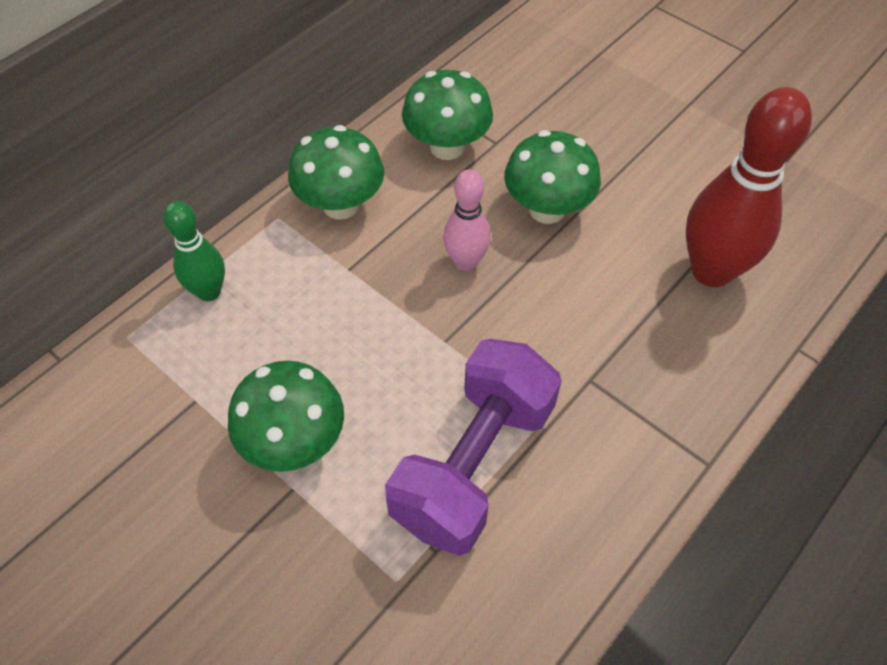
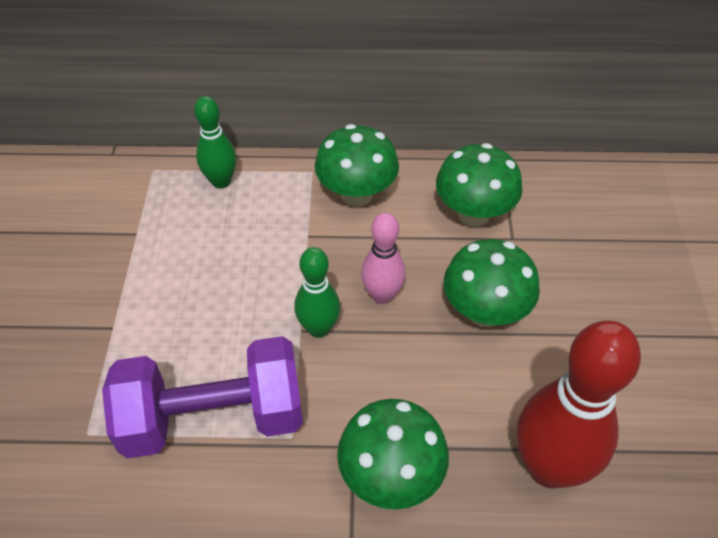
camera: 50 degrees right, 5 degrees down
green mushroom [228,361,344,472] -> green mushroom moved to [337,399,449,510]
none -> green bowling pin [294,247,340,338]

